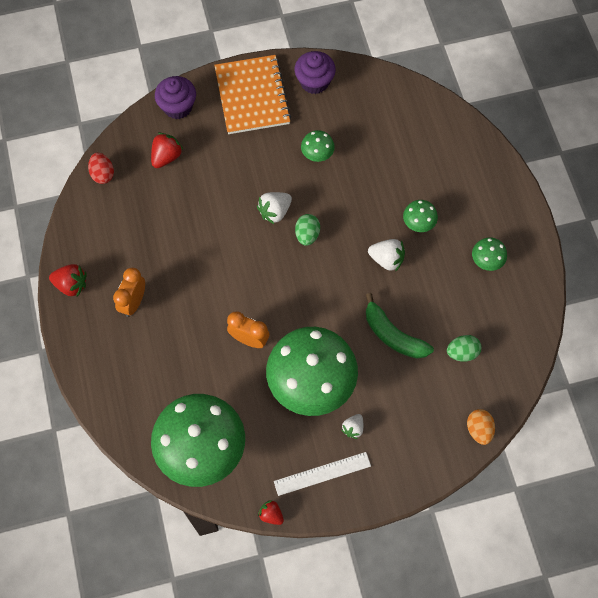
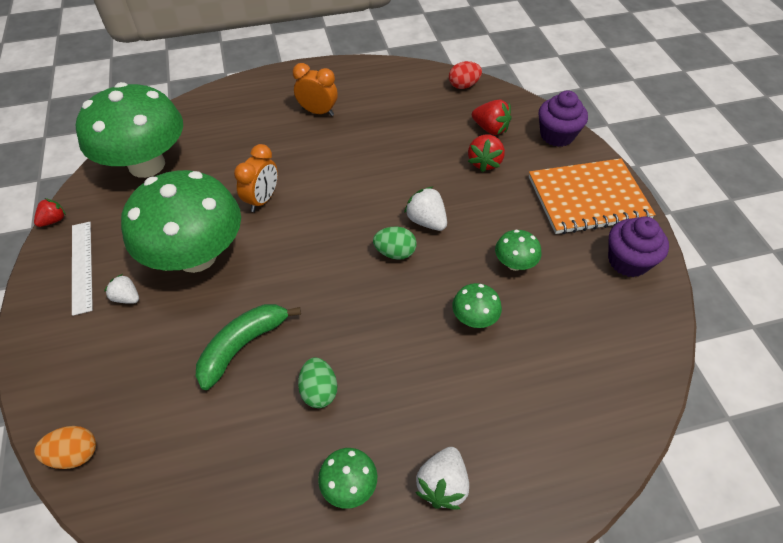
camera: 90 degrees right, 15 degrees down
red strawberry [49,264,87,297] -> red strawberry moved to [468,134,505,172]
white strawberry [368,239,405,272] -> white strawberry moved to [415,447,469,510]
green mushroom [403,200,438,232] -> green mushroom moved to [452,283,502,328]
green egg [447,335,482,362] -> green egg moved to [298,357,337,408]

